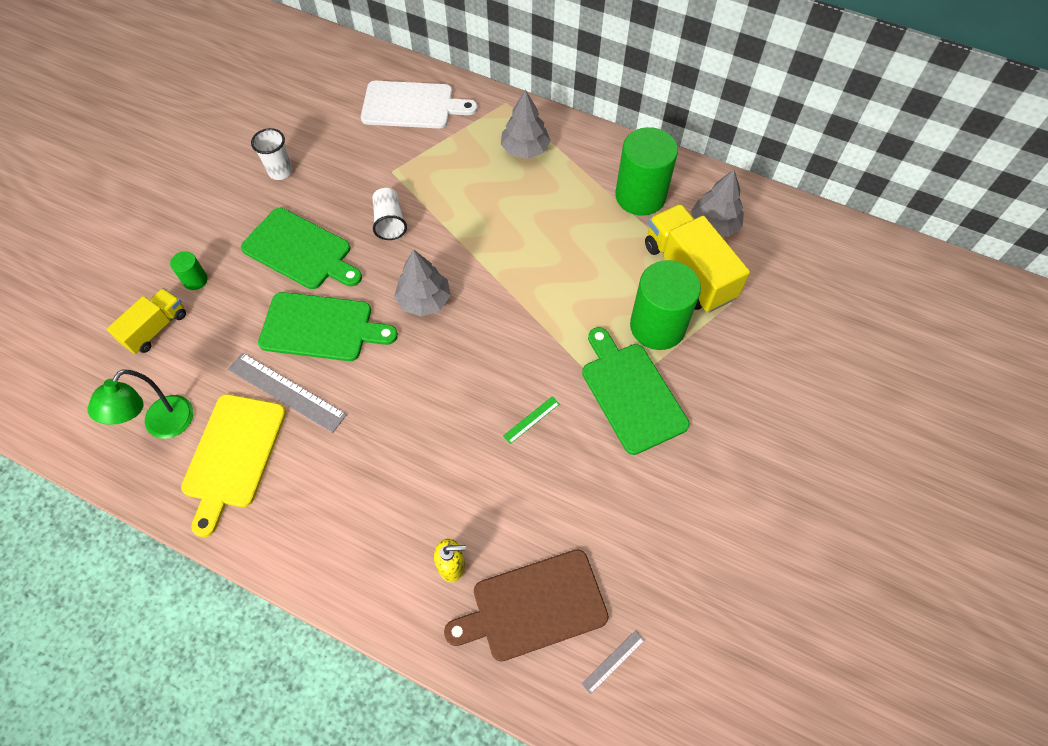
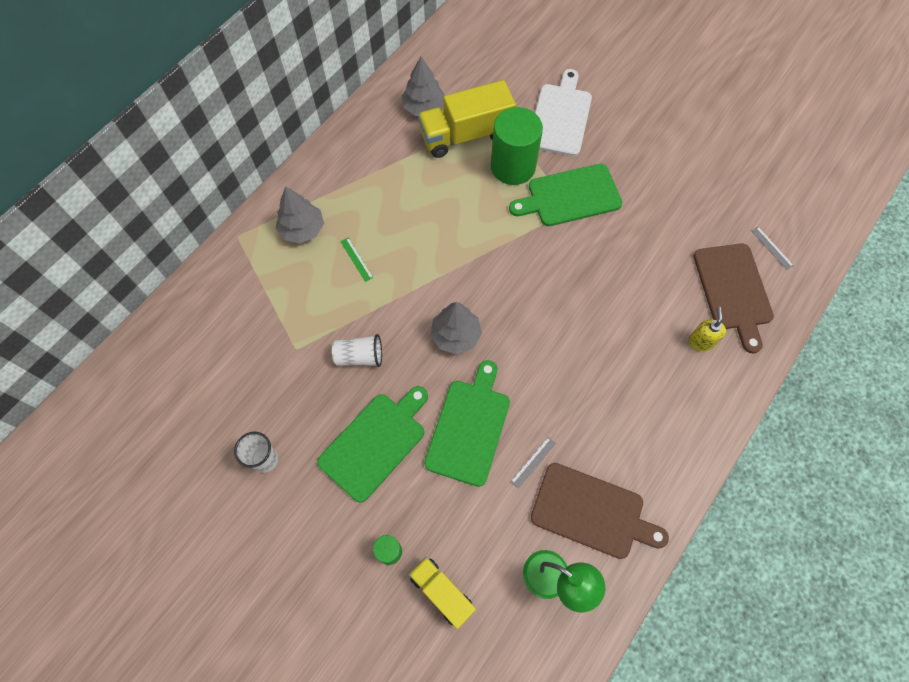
camera: 80 degrees left, 5 degrees up
yellow cutting board [181,394,286,537] -> brown cutting board [531,463,669,559]
grey ruler [228,353,347,433] -> grey ruler [511,437,556,489], size x0.49
white cutting board [361,81,477,128] -> white cutting board moved to [535,69,592,156]
green ruler [503,396,560,444] -> green ruler moved to [340,238,373,282]
green cylinder [615,127,678,216] -> none

